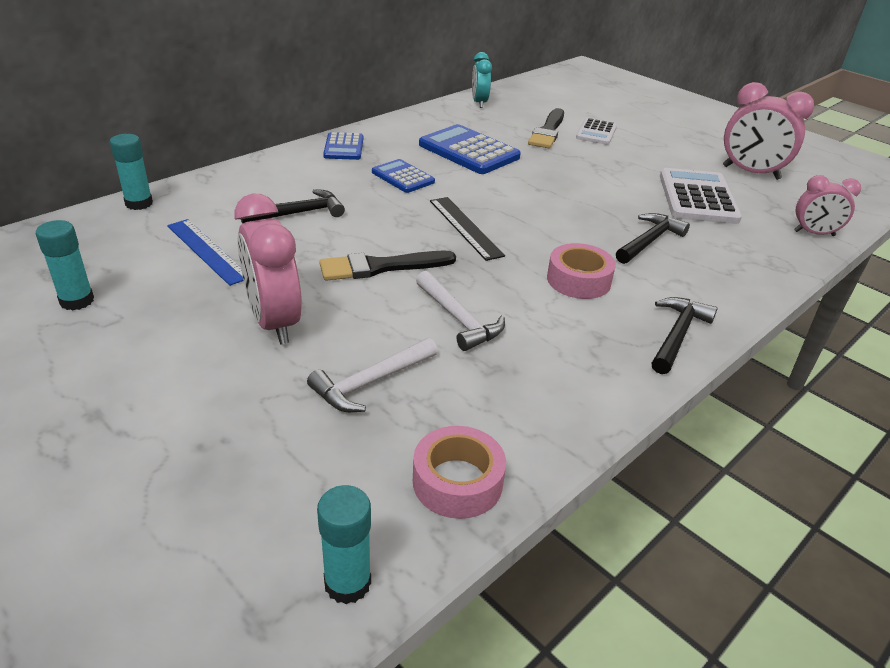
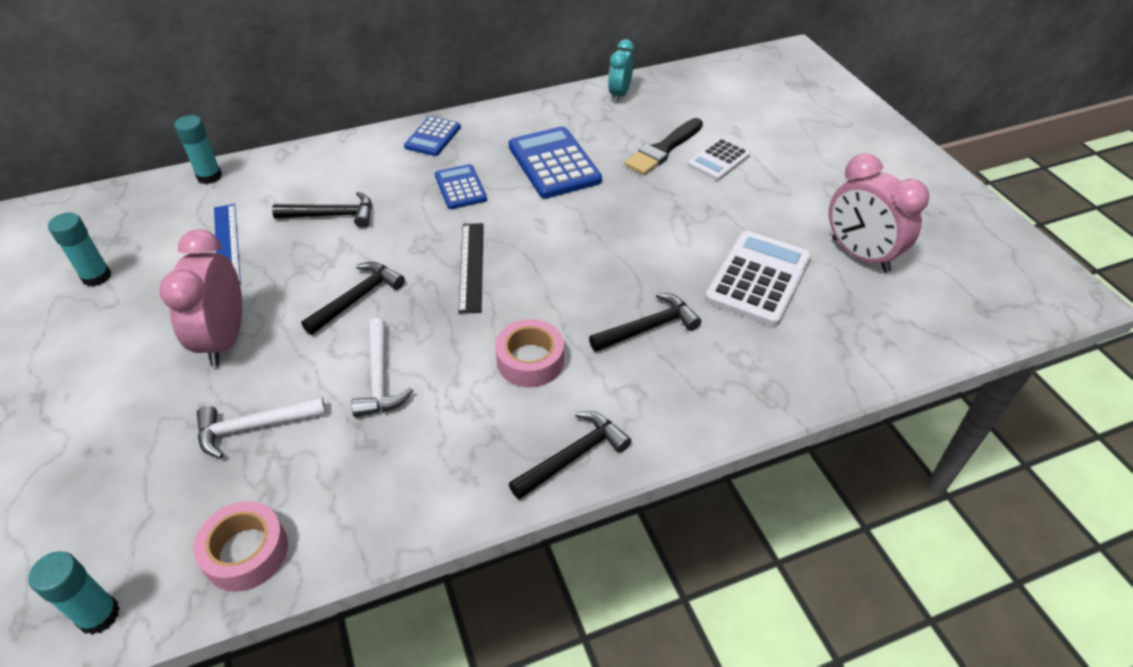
camera: 25 degrees right, 10 degrees up
black brush [319,251,456,281] -> black hammer [301,262,405,335]
pink clock [794,175,861,236] -> none

